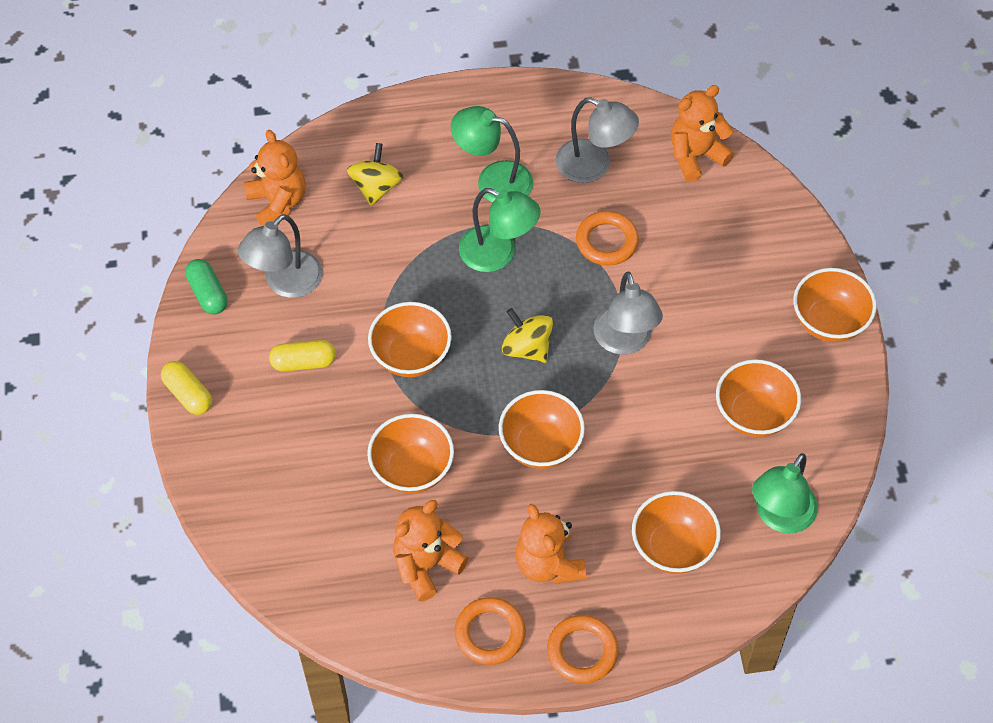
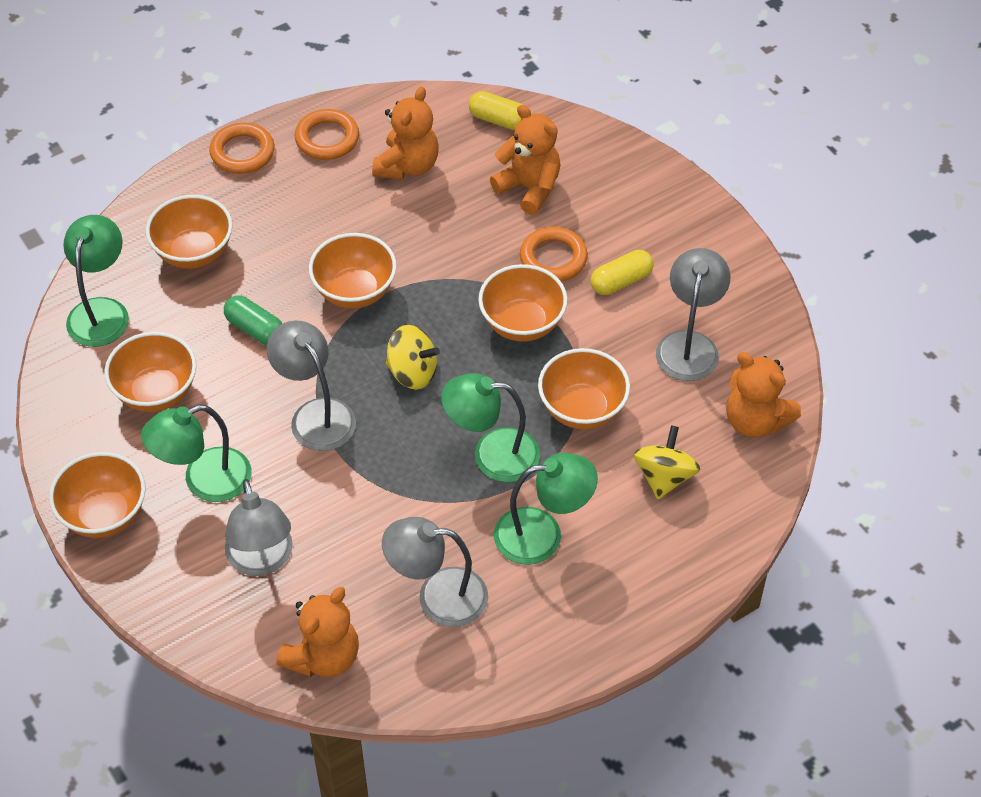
camera: 155 degrees right, 5 degrees down
yellow capsule [161,361,212,415] -> yellow capsule moved to [469,91,523,130]
green capsule [185,259,228,315] -> green capsule moved to [224,295,282,345]
yellow spinning top [347,143,404,206] -> yellow spinning top turned 150 degrees counterclockwise [634,425,700,499]
orange bowl [367,414,454,493] -> orange bowl moved to [538,348,630,429]
orange teddy bear [515,504,587,584] -> orange teddy bear moved to [490,105,561,215]
orange ring [576,211,639,266] -> orange ring moved to [520,227,588,282]
none -> green lamp [141,405,252,502]
none -> grey lamp [225,479,293,576]

